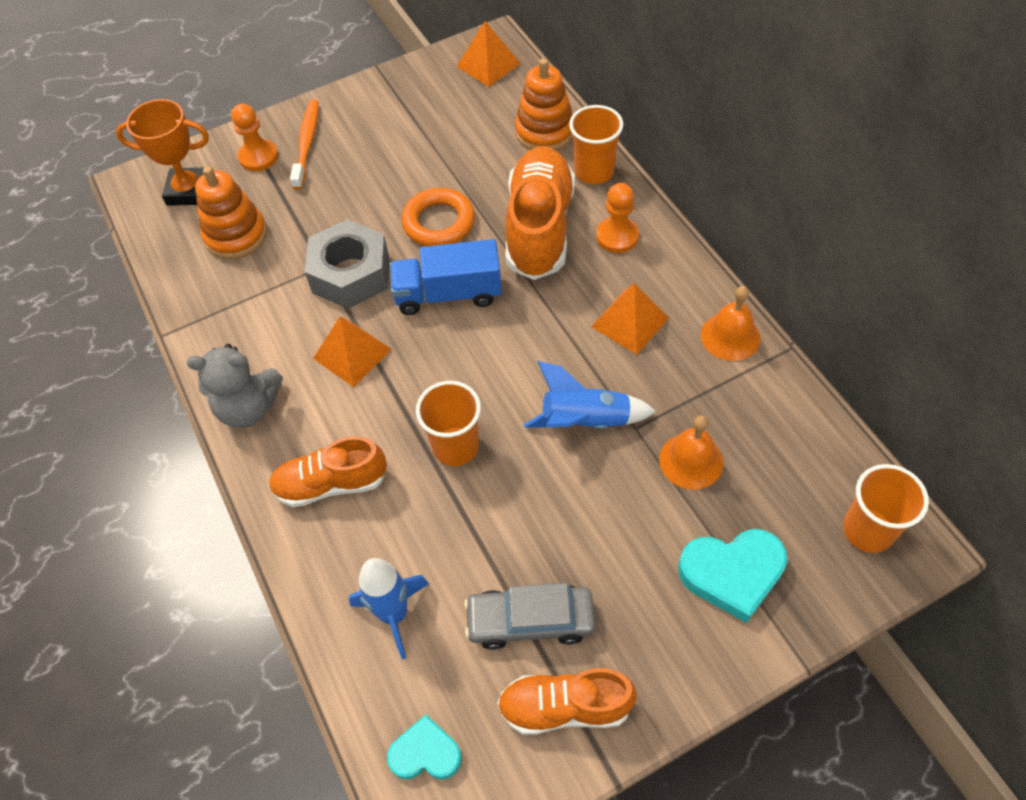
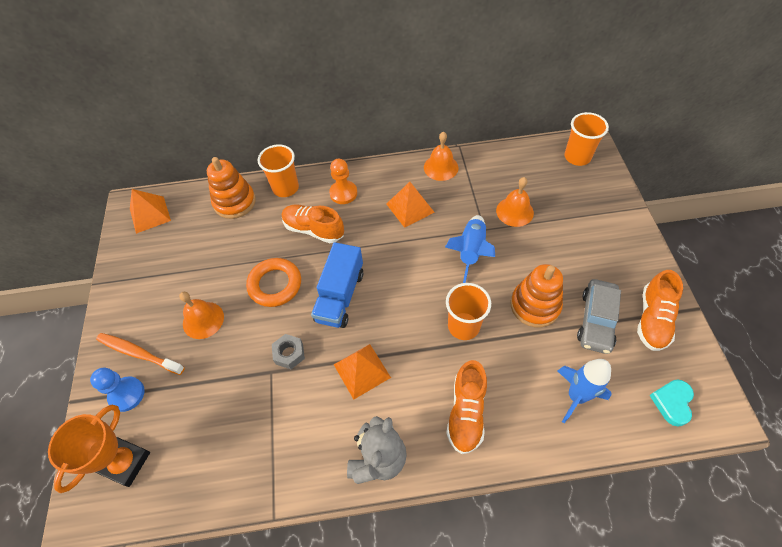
camera: 70 degrees left, 0 degrees up
orange stacking toy [195,166,267,259] -> orange stacking toy moved to [510,264,563,328]
orange pawn [231,104,278,171] -> blue pawn [90,368,145,412]
grey nut [305,219,389,309] -> grey nut [272,334,305,369], size x0.49
orange shoe [505,146,575,280] -> orange shoe [282,204,344,243], size x0.63
turquoise heart [678,529,788,623] -> none
none -> orange bell [179,292,224,339]

